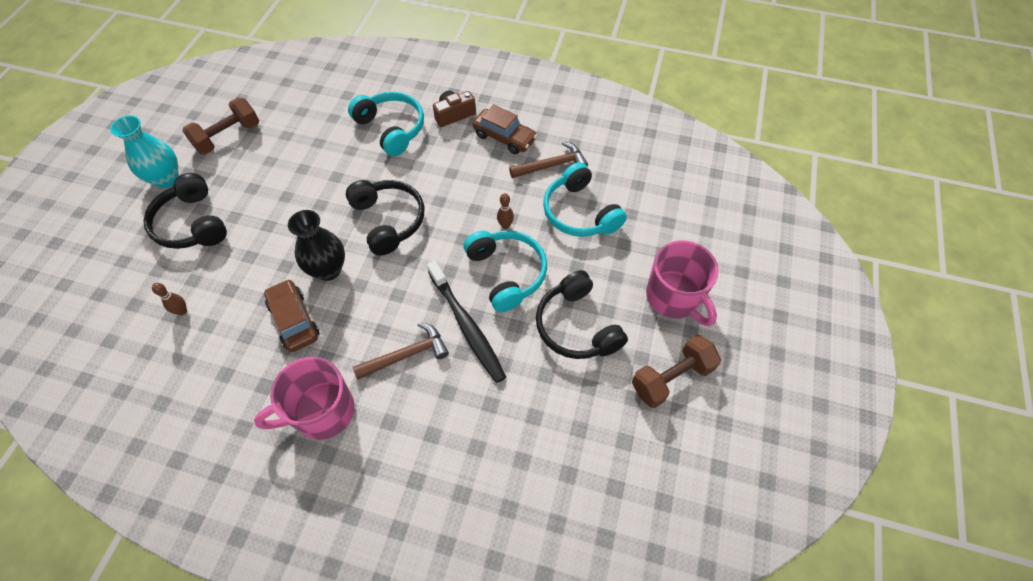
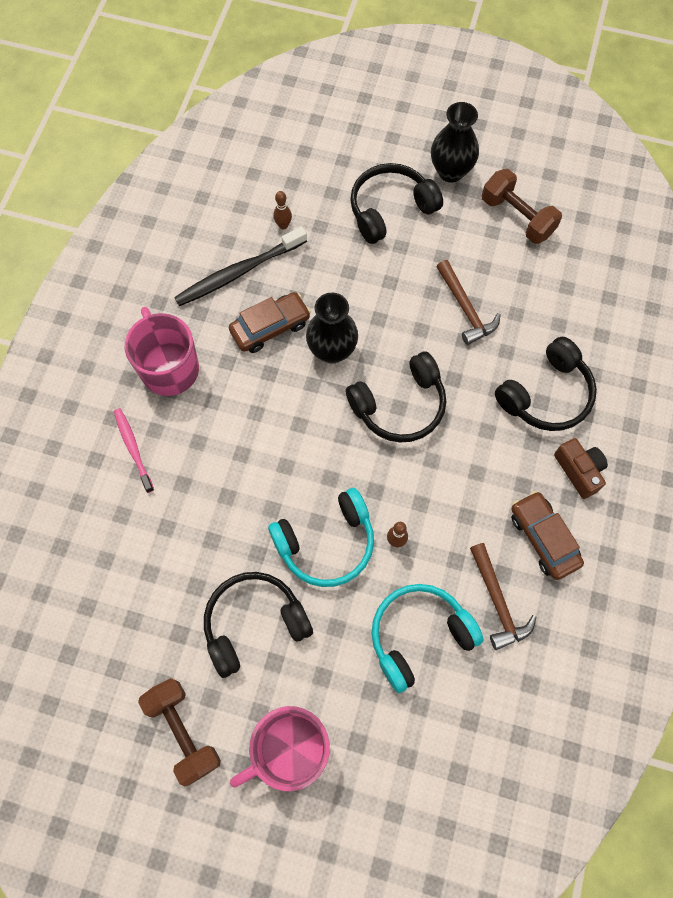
camera: 90 degrees right, 10 degrees up
turquoise vase [110,115,179,188] -> black vase [431,102,479,182]
turquoise headphones [348,92,424,156] -> black headphones [495,337,597,431]
brown hammer [353,322,449,380] -> brown hammer moved to [436,260,501,345]
black toothbrush [427,261,506,383] -> black toothbrush moved to [174,226,307,306]
brown car [473,104,537,154] -> brown car turned 120 degrees clockwise [511,491,584,580]
none -> pink toothbrush [114,408,154,493]

